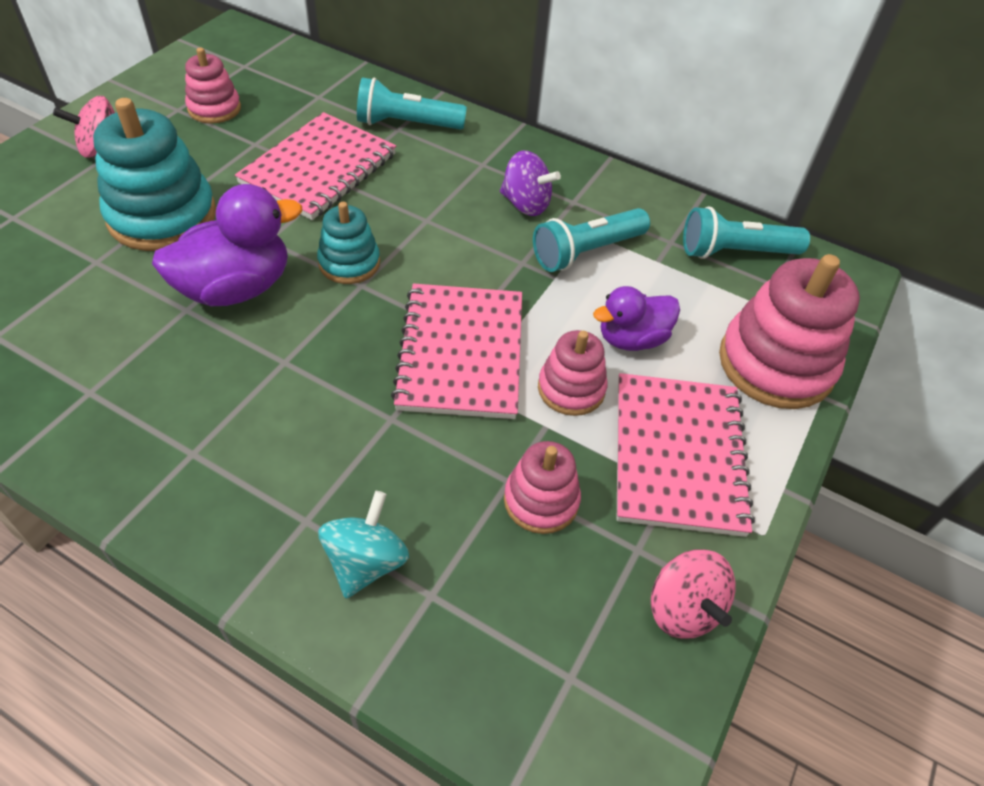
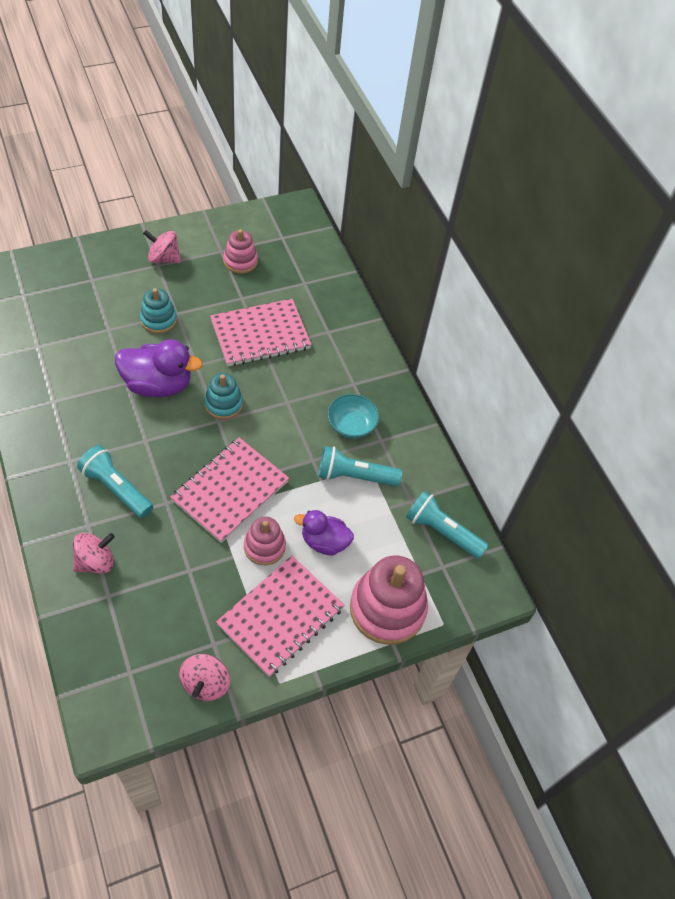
camera: 35 degrees right, 5 degrees up
turquoise stacking toy [93,98,216,251] -> turquoise stacking toy [140,288,177,334], size x0.56
turquoise spinning top [318,491,409,598] -> pink spinning top [73,533,115,574]
turquoise flashlight [357,77,467,130] -> turquoise flashlight moved to [77,445,153,518]
purple spinning top [500,151,561,216] -> turquoise bowl [327,394,379,439]
pink stacking toy [504,441,581,534] -> none

